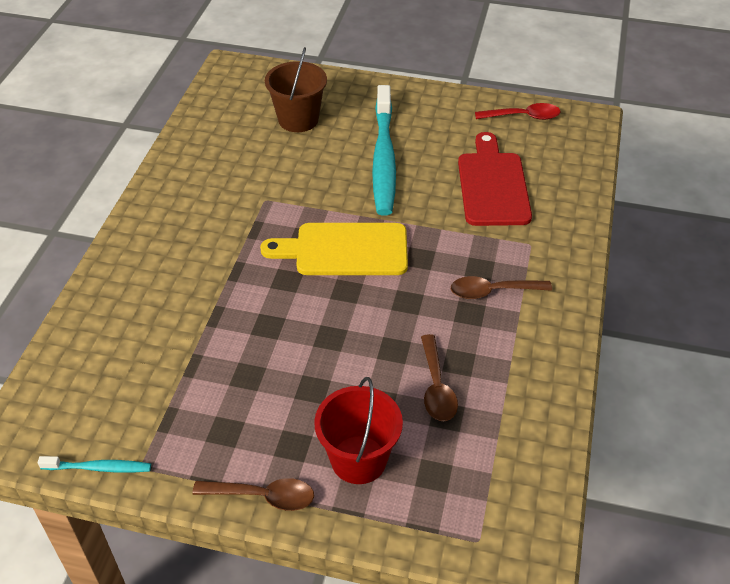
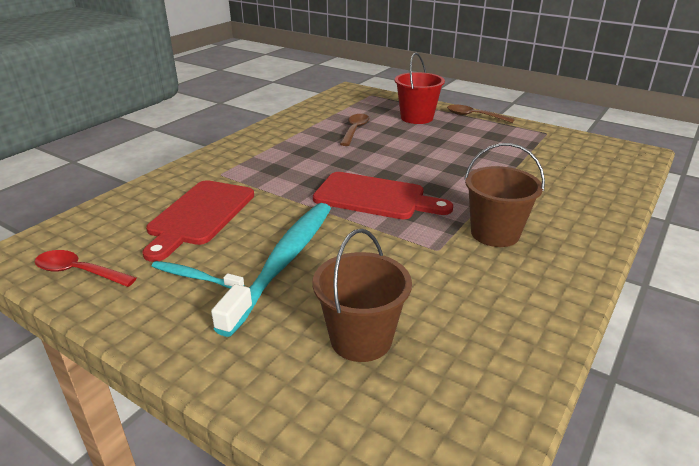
camera: 160 degrees left, 15 degrees down
turquoise toothbrush [38,456,151,473] -> turquoise toothbrush moved to [152,261,244,289]
yellow cutting board [260,223,408,275] -> red cutting board [313,172,453,219]
brown spoon [451,276,552,299] -> none
none -> brown bucket [464,143,545,247]

